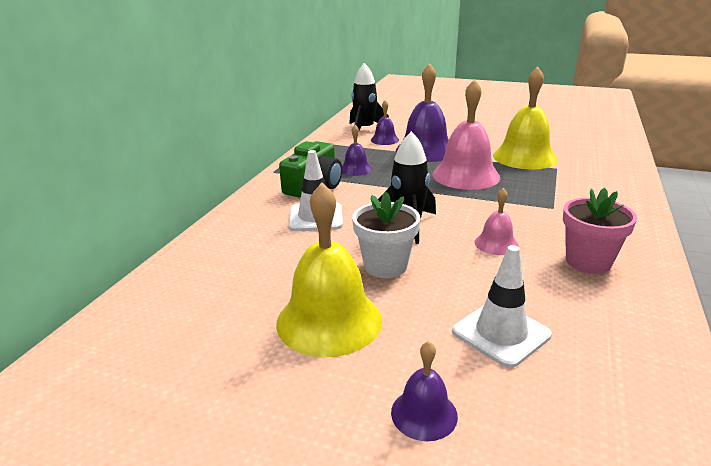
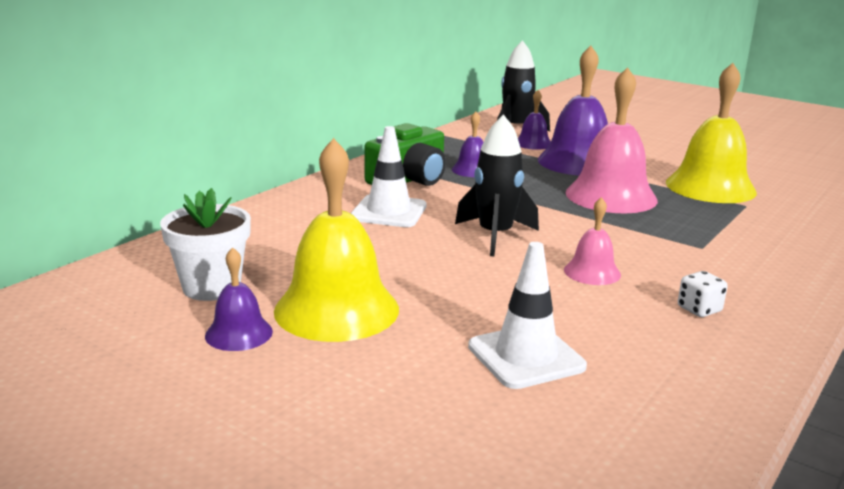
camera: 15 degrees right, 5 degrees down
white flower pot [352,192,420,278] -> white flower pot moved to [160,188,251,301]
purple bell [391,341,458,441] -> purple bell moved to [205,247,273,351]
pink flower pot [563,188,637,274] -> white dice [678,271,728,317]

